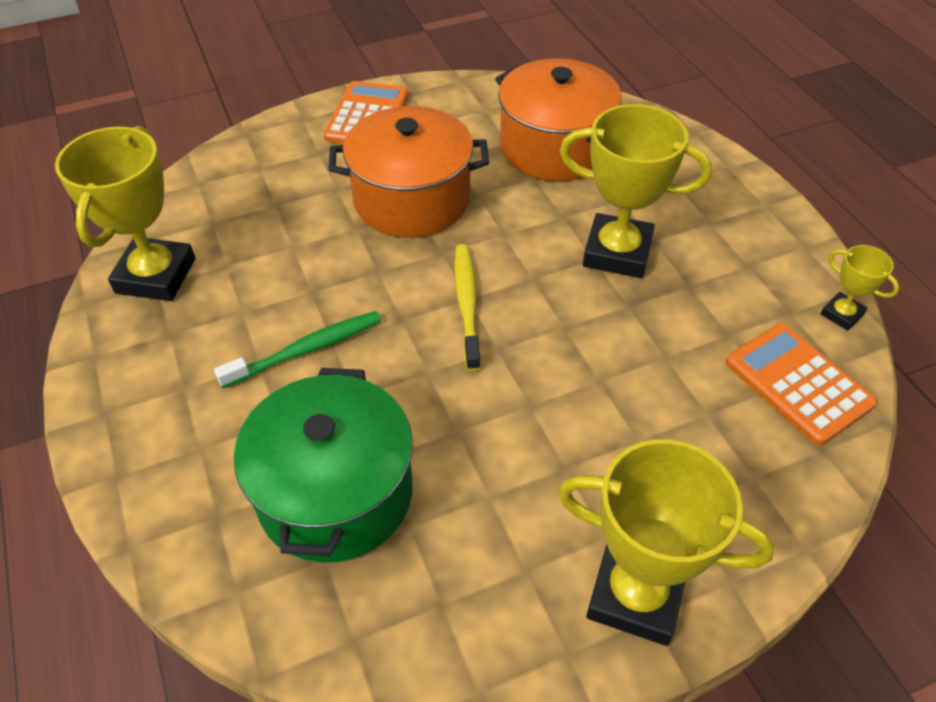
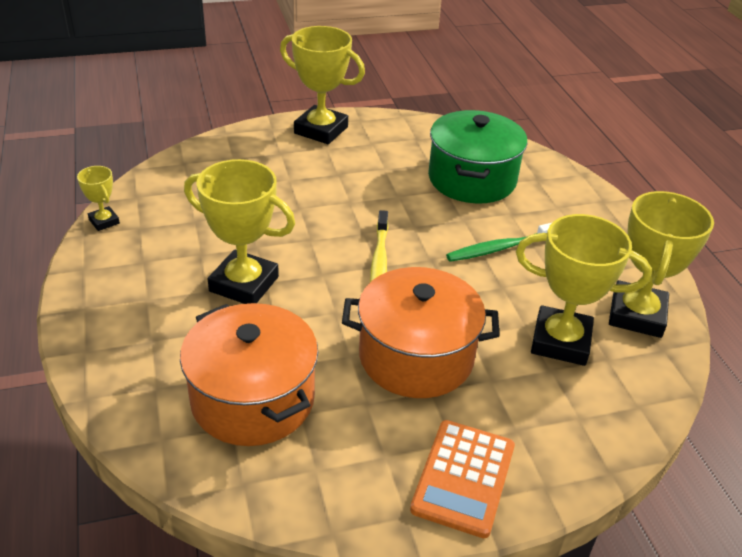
camera: 175 degrees left, 10 degrees down
orange calculator [726,324,877,445] -> none
none -> yellow trophy [516,214,652,366]

